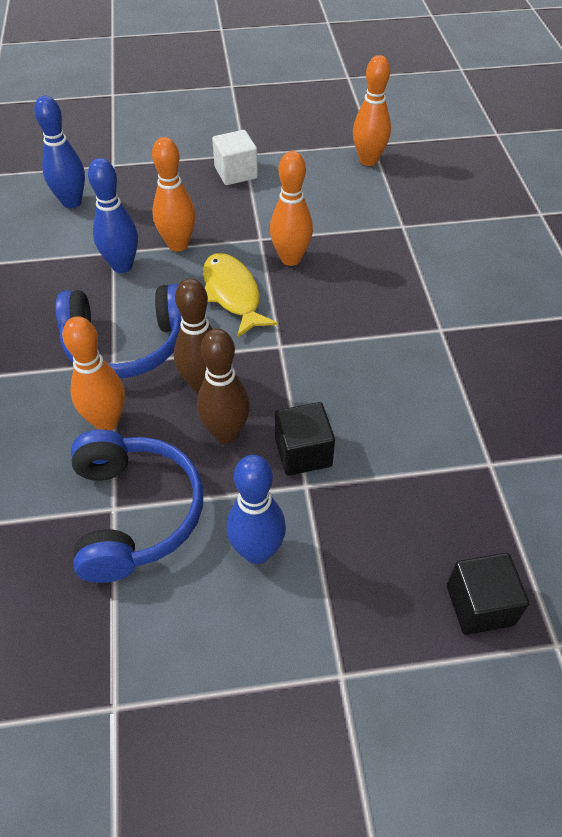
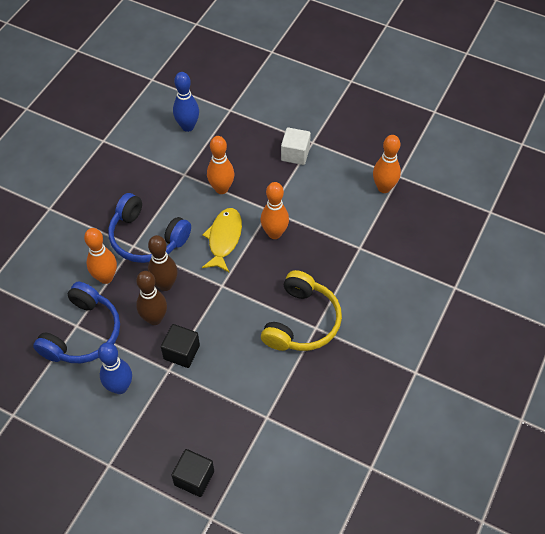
camera: 35 degrees right, 5 degrees up
blue bowling pin [88,158,138,273] -> none
none -> yellow headphones [261,270,342,351]

